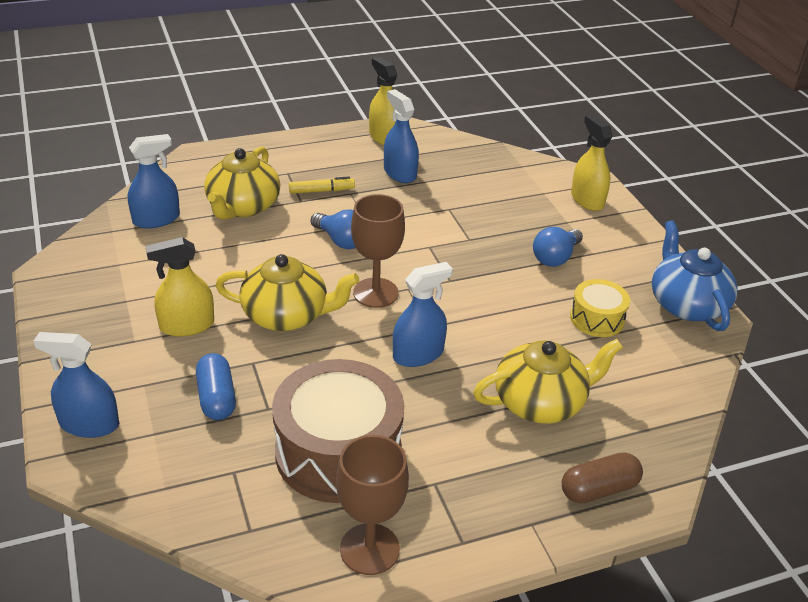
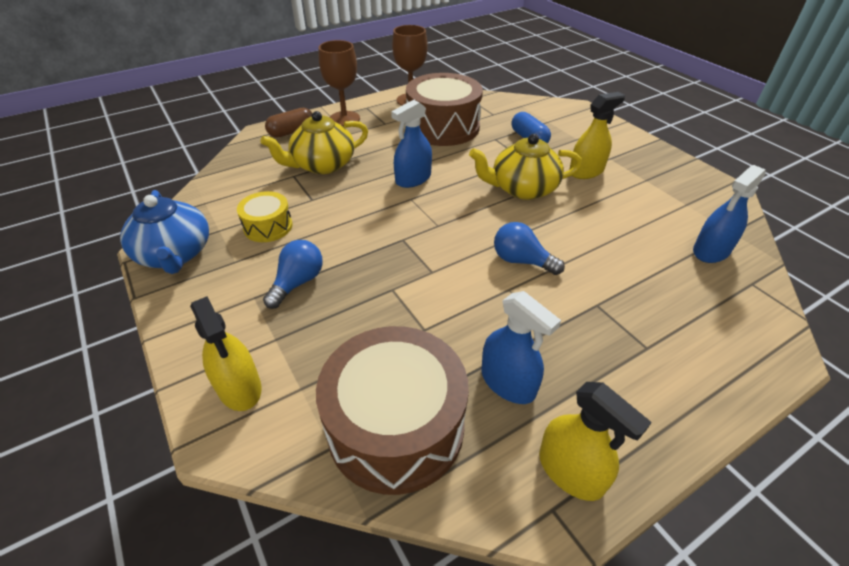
camera: 170 degrees right, 5 degrees up
blue spray bottle [34,332,119,438] -> none
yellow teapot [204,146,280,220] -> none
yellow marker [289,177,355,194] -> none
brown goblet [351,194,405,308] -> brown goblet moved to [319,40,360,127]
none -> brown drum [316,326,469,495]

